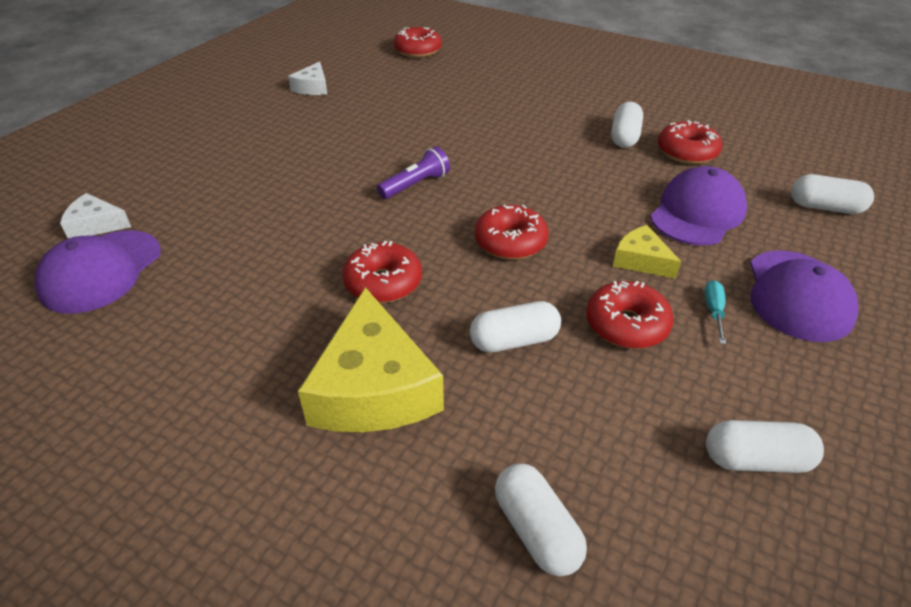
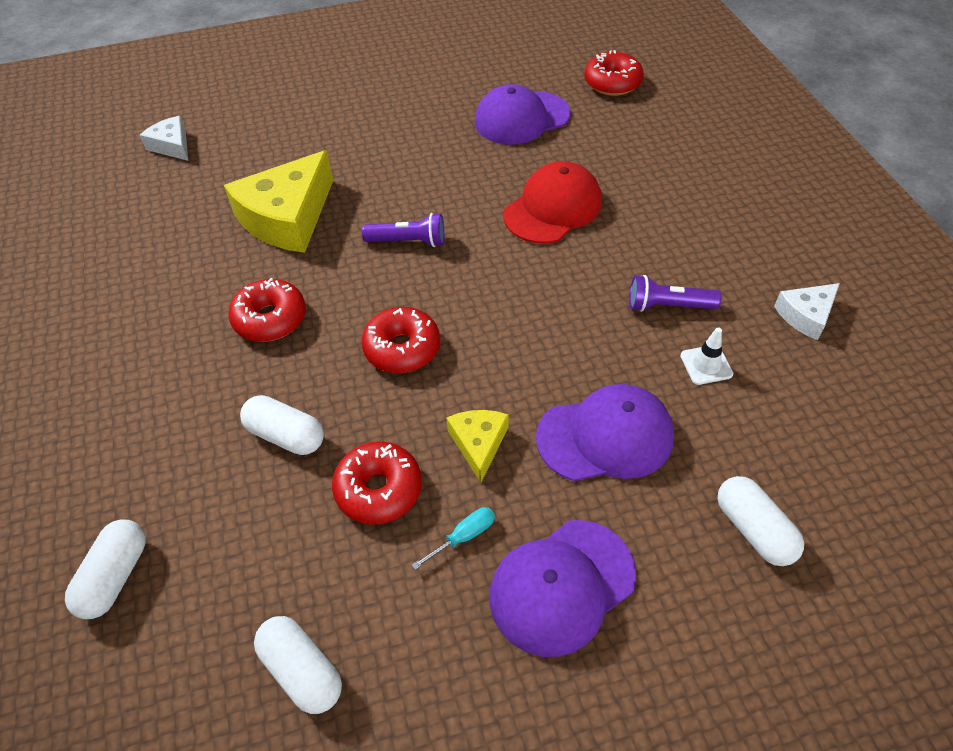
camera: 45 degrees right, 10 degrees up
purple cap [35,230,161,313] -> purple cap moved to [475,84,571,145]
white cheese [288,62,327,95] -> white cheese moved to [774,283,840,340]
yellow cheese [298,287,444,432] -> yellow cheese moved to [224,150,333,253]
white capsule [611,102,643,148] -> purple flashlight [629,275,722,312]
red donut [658,120,722,164] -> white traffic cone [680,328,734,385]
none -> red cap [503,161,602,244]

